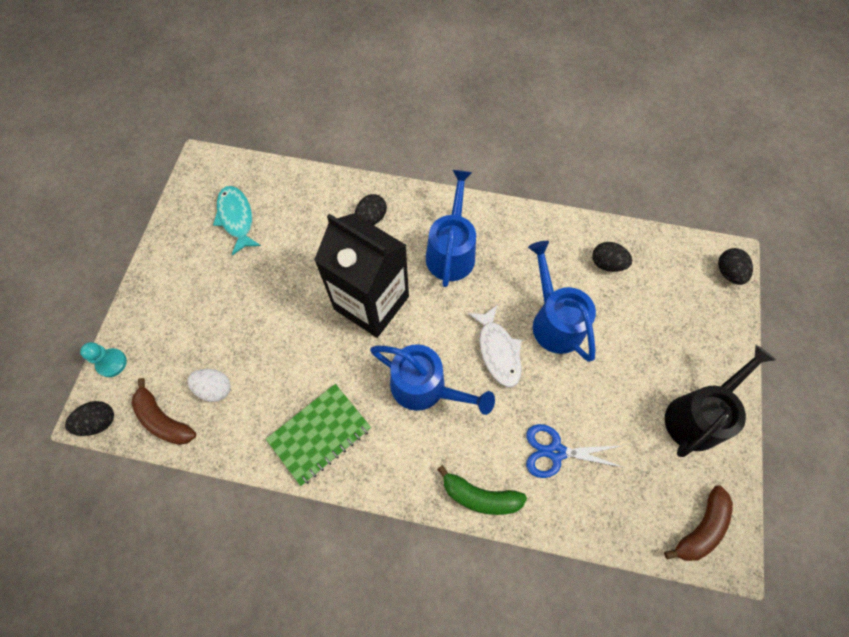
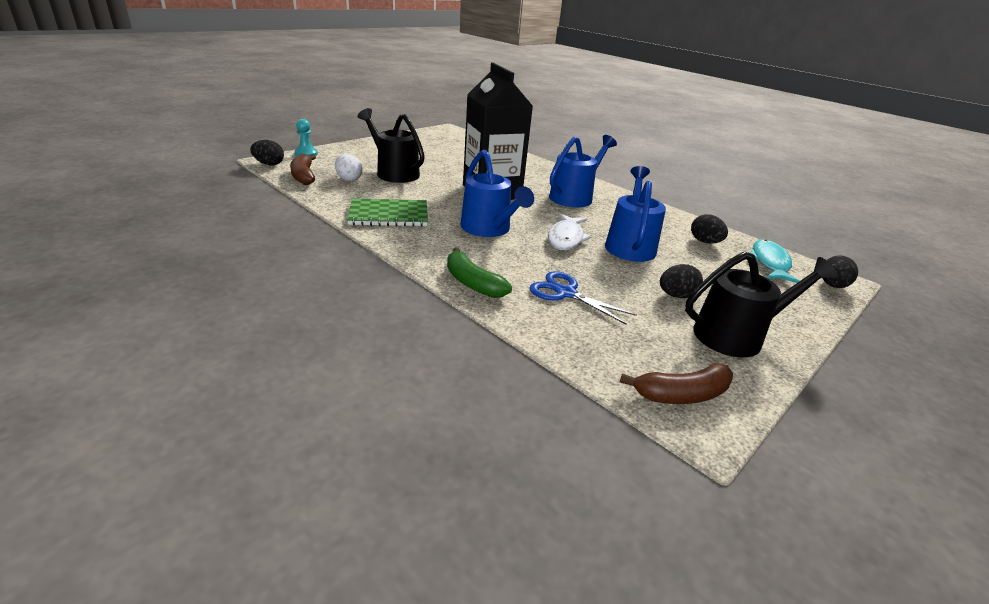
camera: 30 degrees right, 35 degrees down
turquoise fish [213,186,261,255] -> turquoise fish moved to [750,240,800,283]
black egg [355,194,387,225] -> black egg moved to [660,264,703,298]
none -> black watering can [358,108,425,183]

